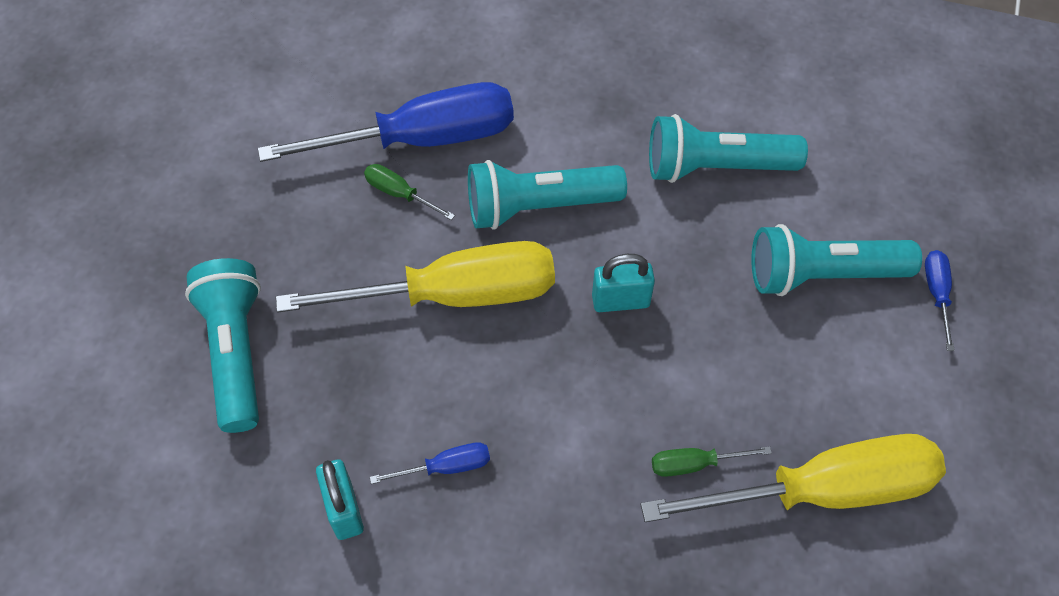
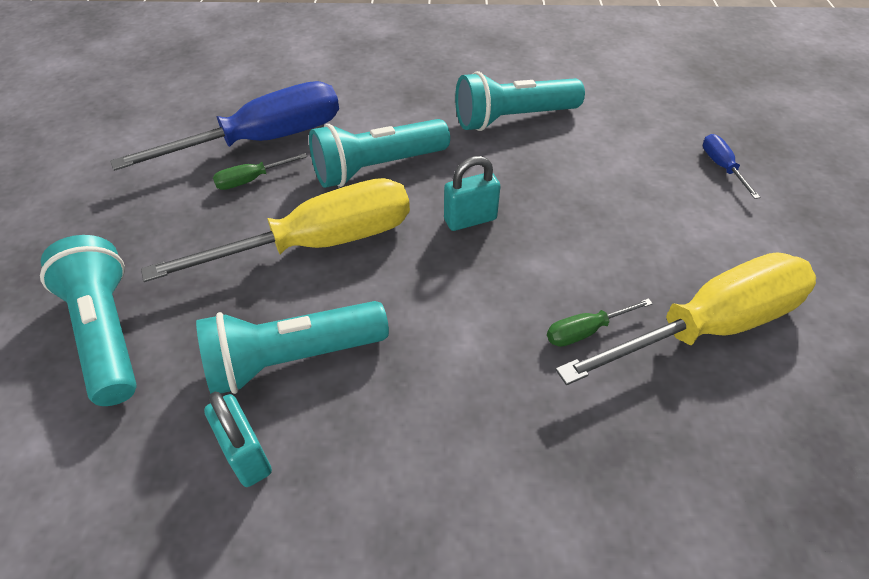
camera: 15 degrees left, 10 degrees down
green screwdriver [364,164,455,220] -> green screwdriver turned 45 degrees counterclockwise [213,153,307,190]
blue screwdriver [370,442,490,484] -> none
turquoise flashlight [751,224,922,296] -> turquoise flashlight moved to [196,301,389,394]

